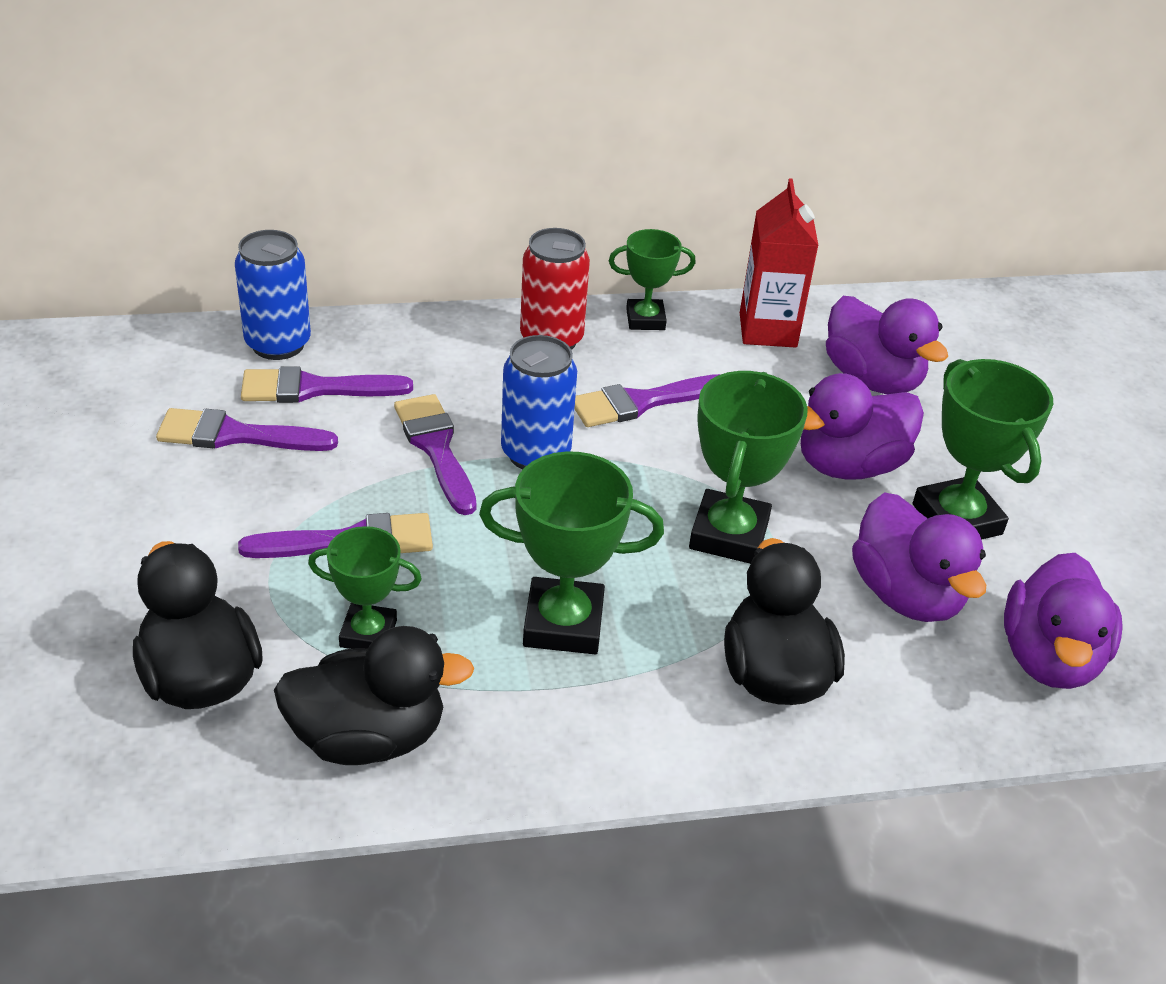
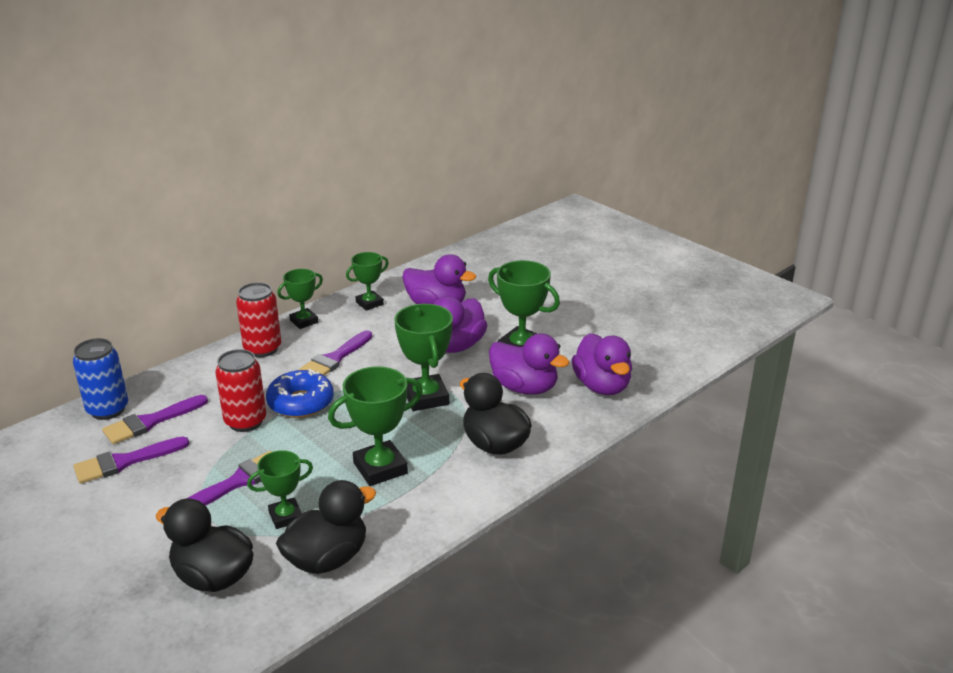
camera: 30 degrees left, 10 degrees down
purple brush [394,394,477,515] -> red can [215,349,266,432]
blue can [501,335,577,469] -> blue donut [266,369,334,418]
red carton [740,178,819,348] -> green trophy [346,252,389,311]

